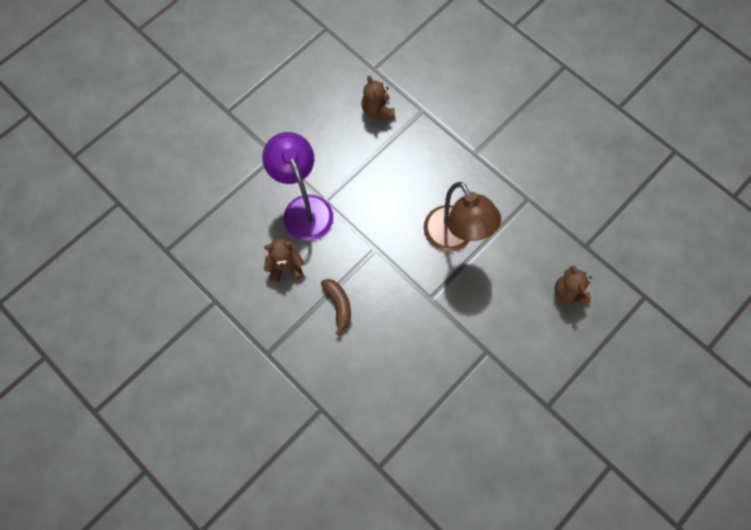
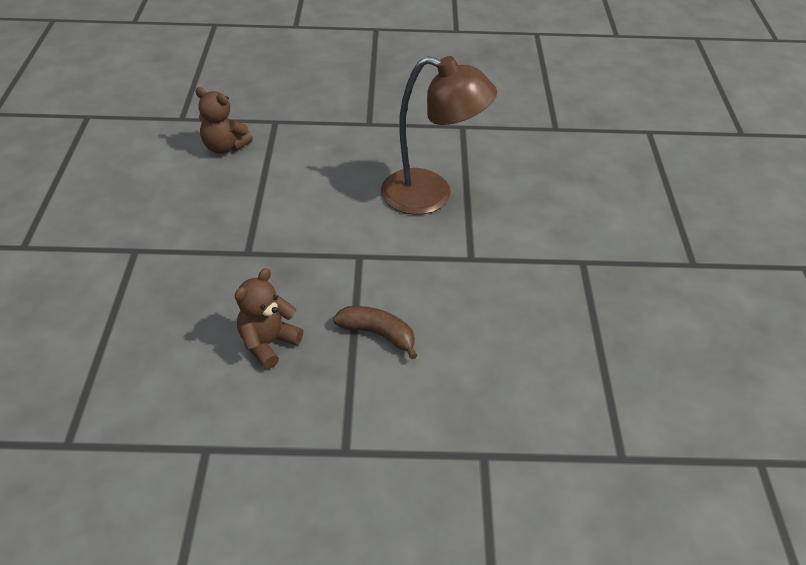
camera: 45 degrees left, 25 degrees down
purple lamp [262,132,333,241] -> none
brown teddy bear [555,265,592,305] -> none

